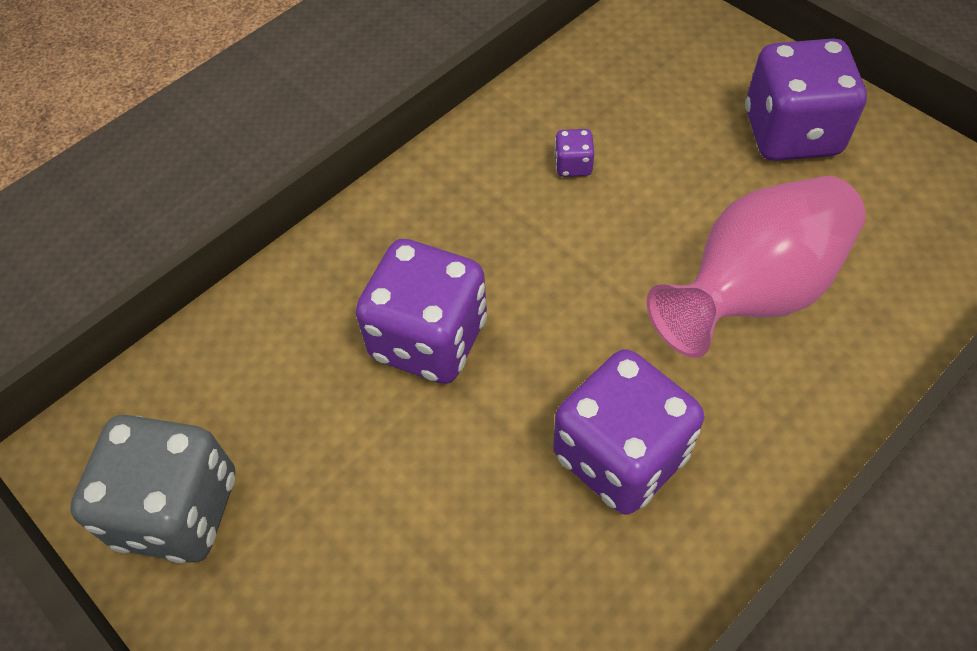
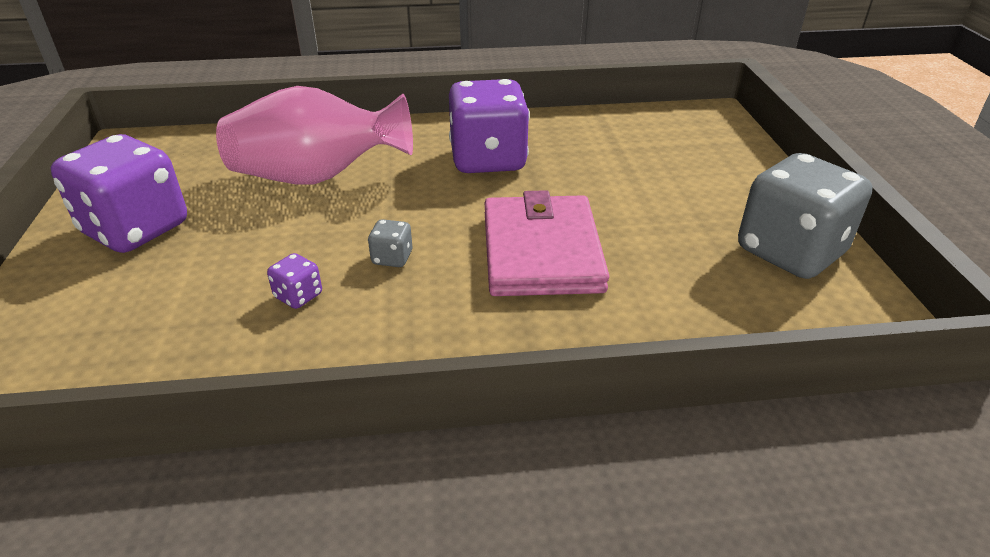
camera: 145 degrees left, 20 degrees down
purple dice [356,239,487,384] -> pink wallet [484,190,609,296]
none -> grey dice [368,219,412,267]

